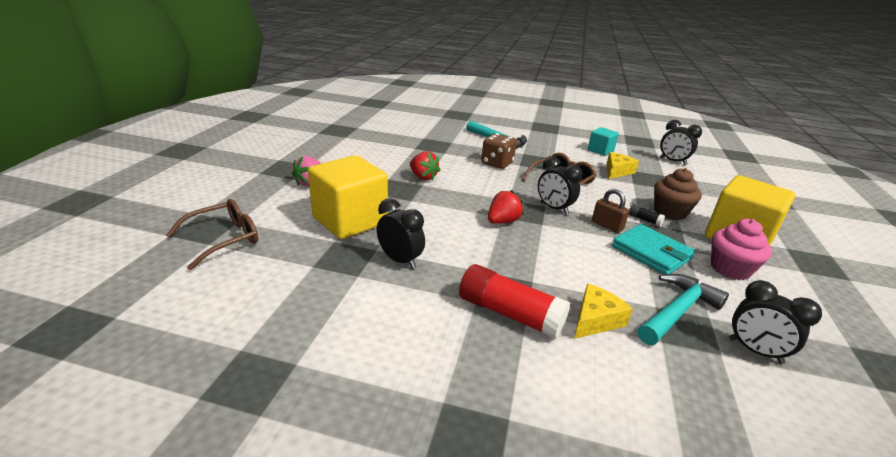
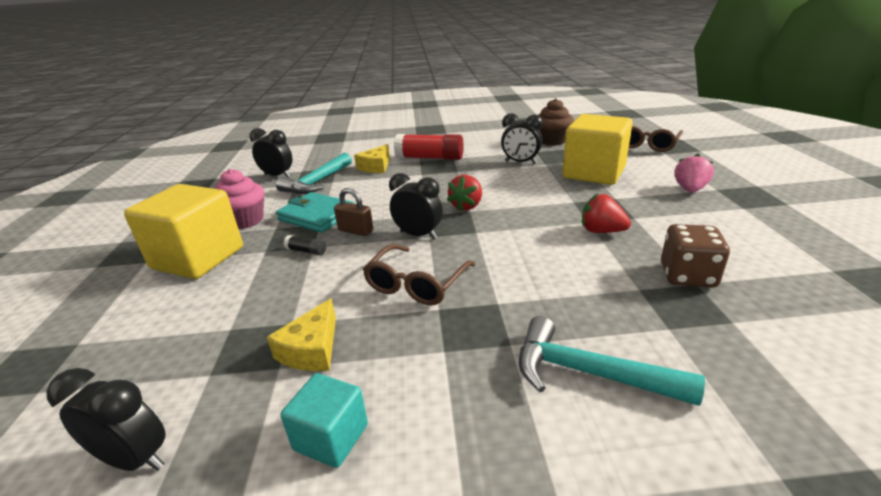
camera: 165 degrees right, 0 degrees up
brown dice [481,133,517,169] -> brown dice moved to [661,224,730,288]
brown cupcake [654,168,702,220] -> brown cupcake moved to [538,98,574,146]

